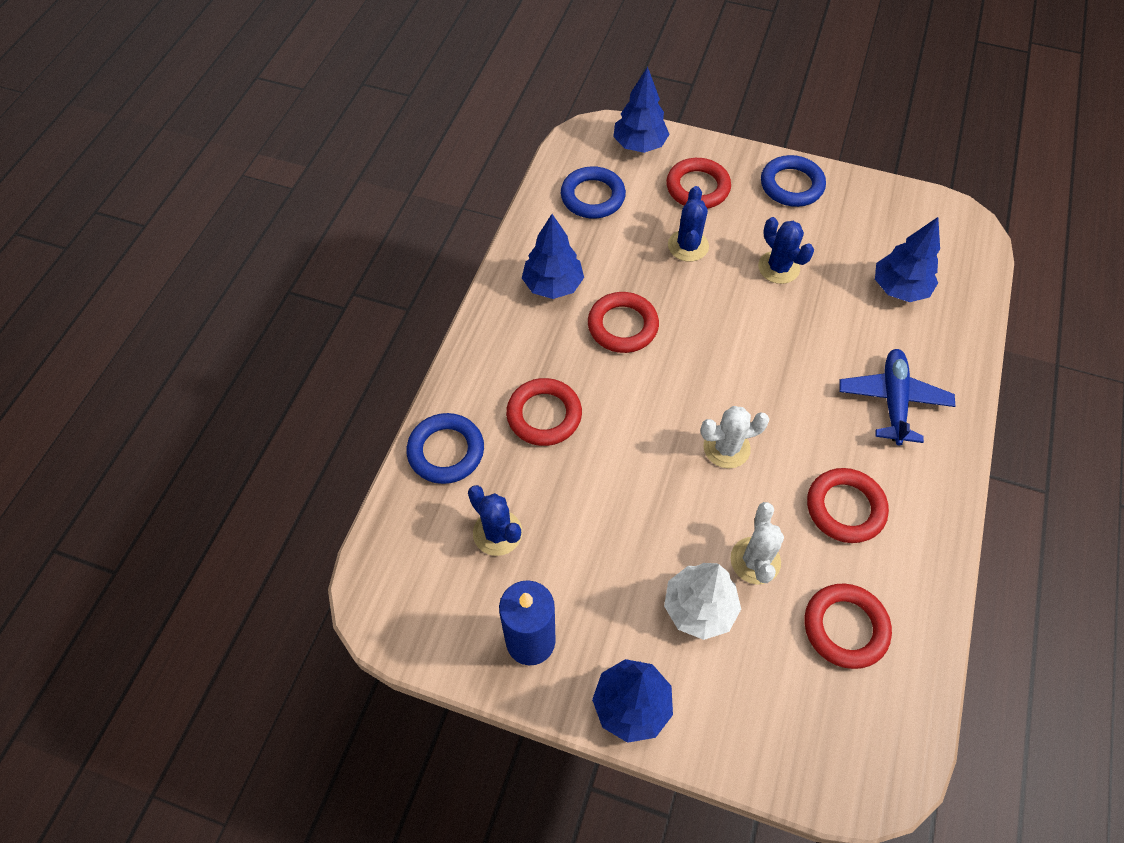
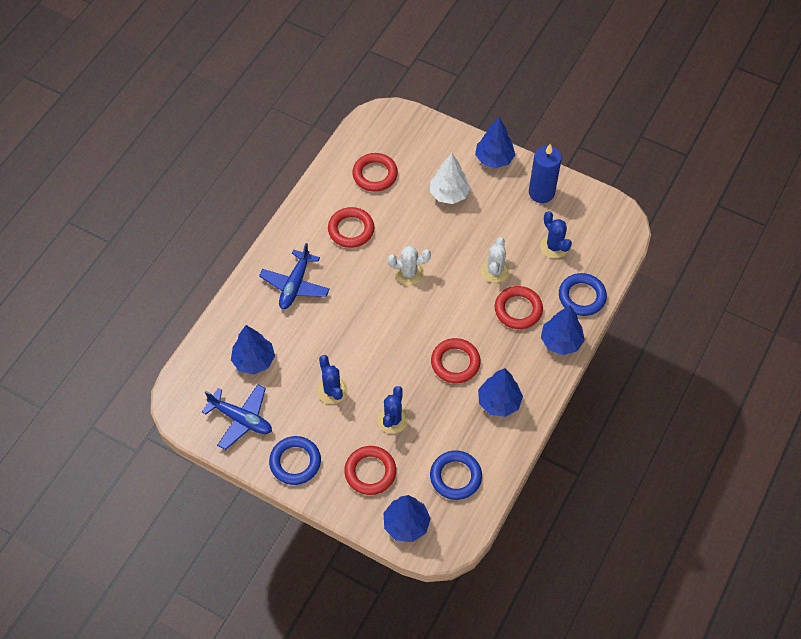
camera: 170 degrees left, 0 degrees up
white cactus [730,502,784,584] -> white cactus moved to [481,237,510,283]
none -> blue plane [202,384,272,450]
none -> blue tree [541,305,585,355]

